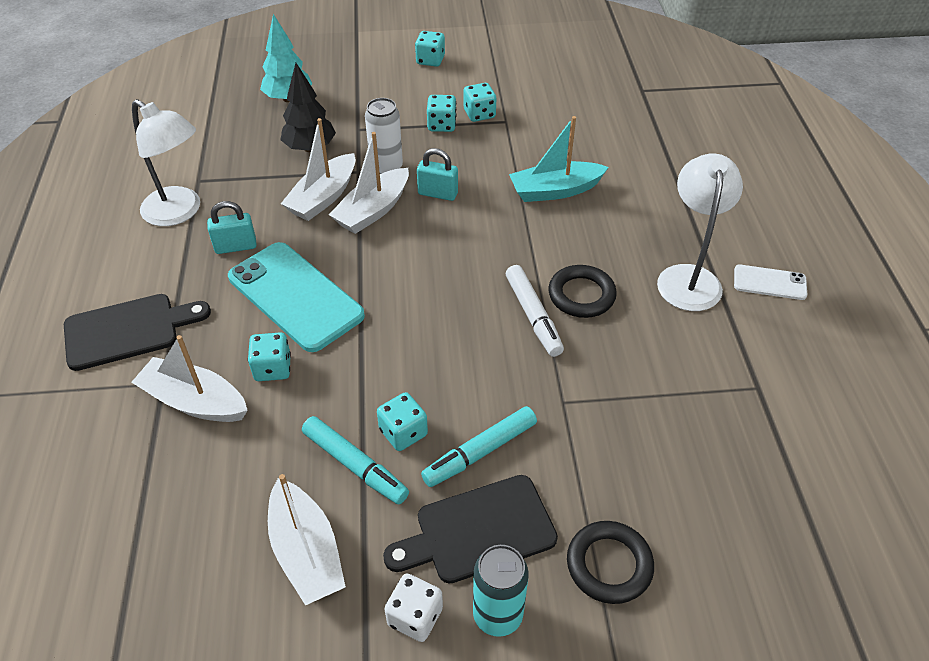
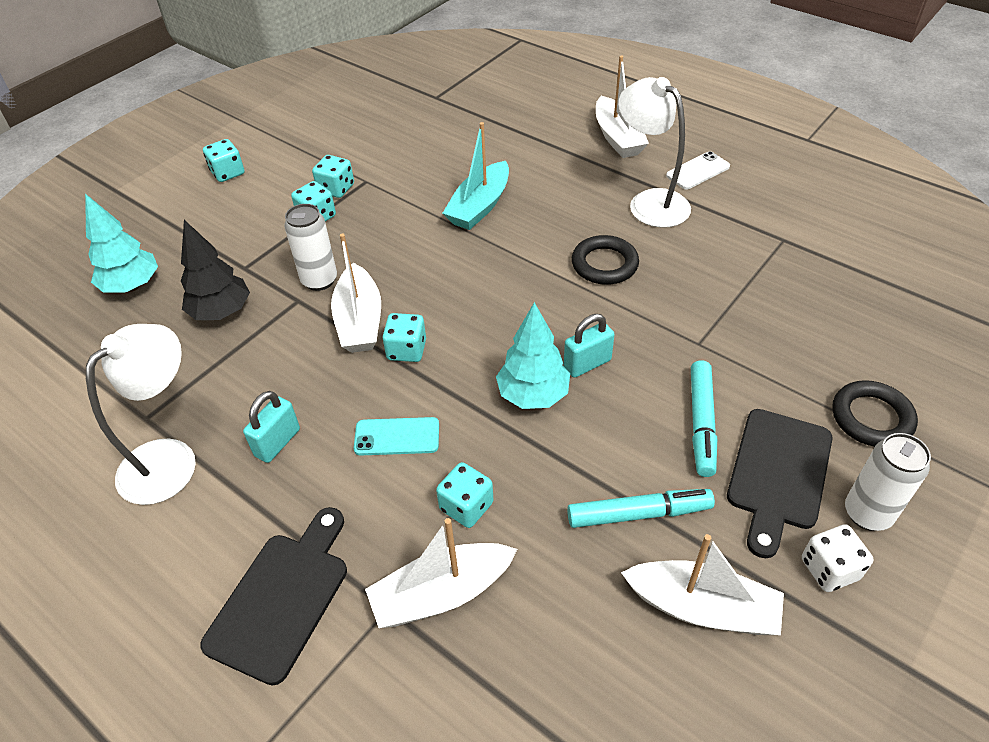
camera: 45 degrees left, 0 degrees up
white lamp [132,99,200,226] -> white lamp turned 45 degrees counterclockwise [86,324,196,505]
turquoise phone [228,242,365,352] -> turquoise phone [354,417,439,456], size x0.49
white boat [281,118,356,221] -> white boat moved to [596,56,649,158]
turquoise dice [377,392,428,451] -> turquoise dice moved to [382,313,426,362]
turquoise padlock [417,148,458,201] -> turquoise padlock moved to [564,314,615,378]
turquoise can [473,545,529,637] -> white can [845,433,931,531]
white marker [506,265,564,357] -> none
none -> turquoise tree [496,302,570,409]

